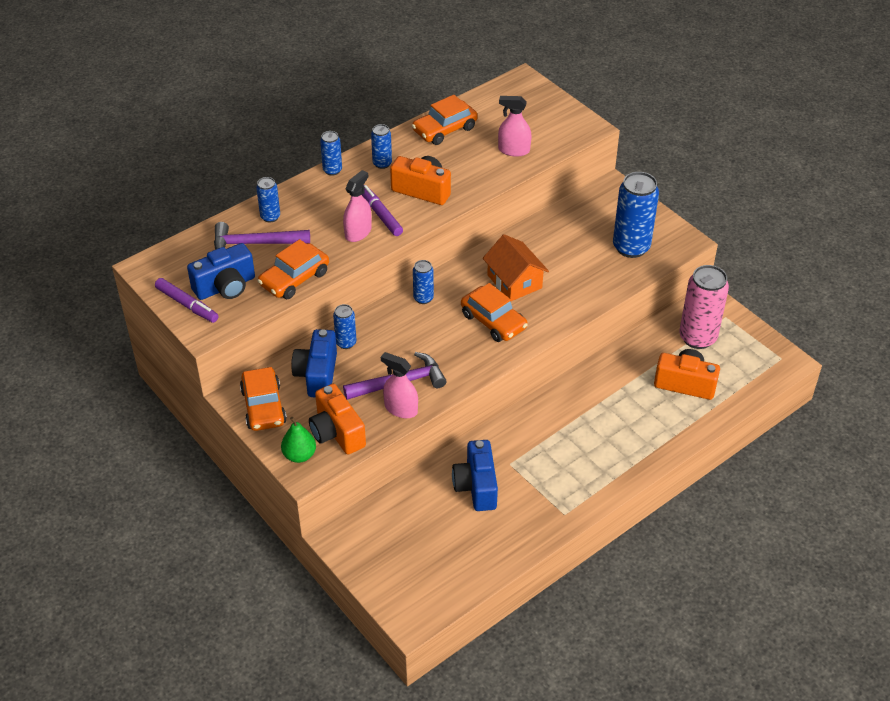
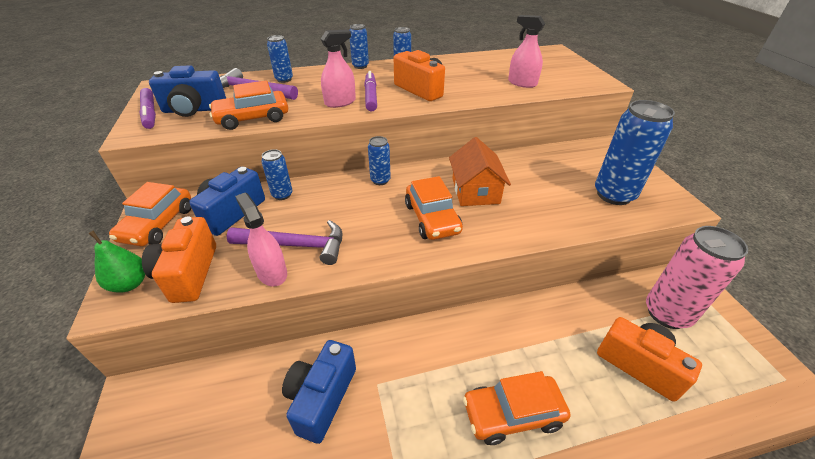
camera: 25 degrees right, 5 degrees down
orange car [412,95,478,145] -> orange car moved to [463,371,570,445]

